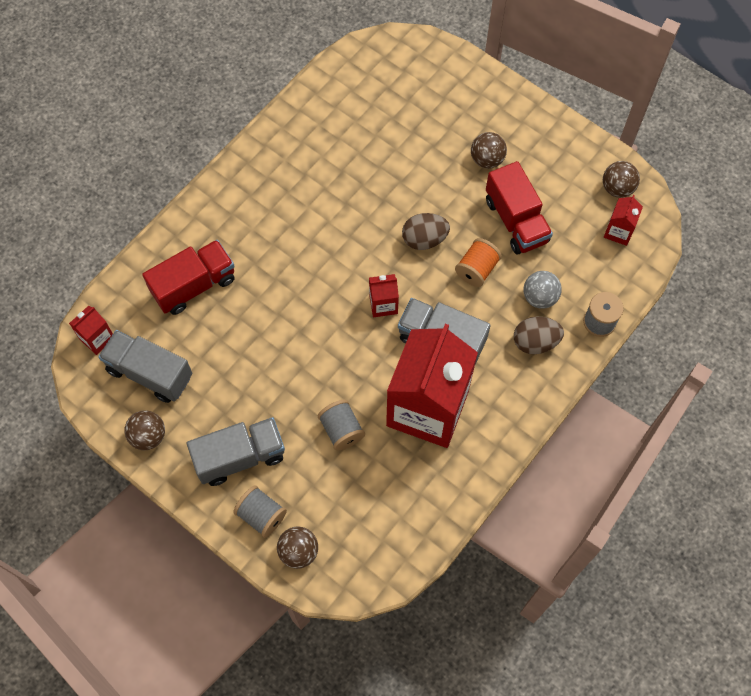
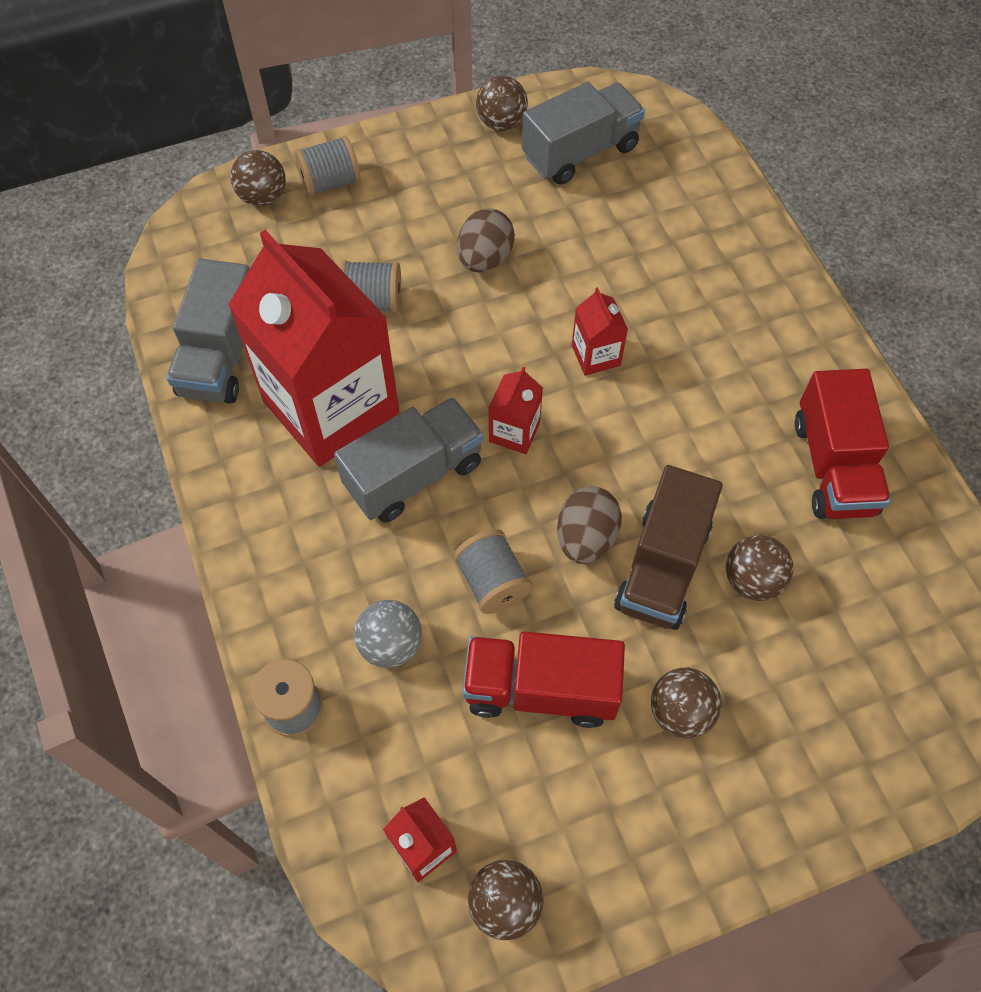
camera: 120 degrees right, 5 degrees down
red carton [69,306,113,355] -> red carton moved to [572,287,628,376]
red truck [142,240,235,315] -> red truck moved to [795,369,891,519]
grey truck [187,417,285,486] -> grey truck moved to [167,259,249,404]
orange spool [455,238,502,287] -> grey spool [454,529,532,614]
brown egg [514,317,564,354] -> brown egg moved to [457,208,515,272]
none -> brown truck [614,465,723,630]
none -> brown ball [726,535,793,601]

